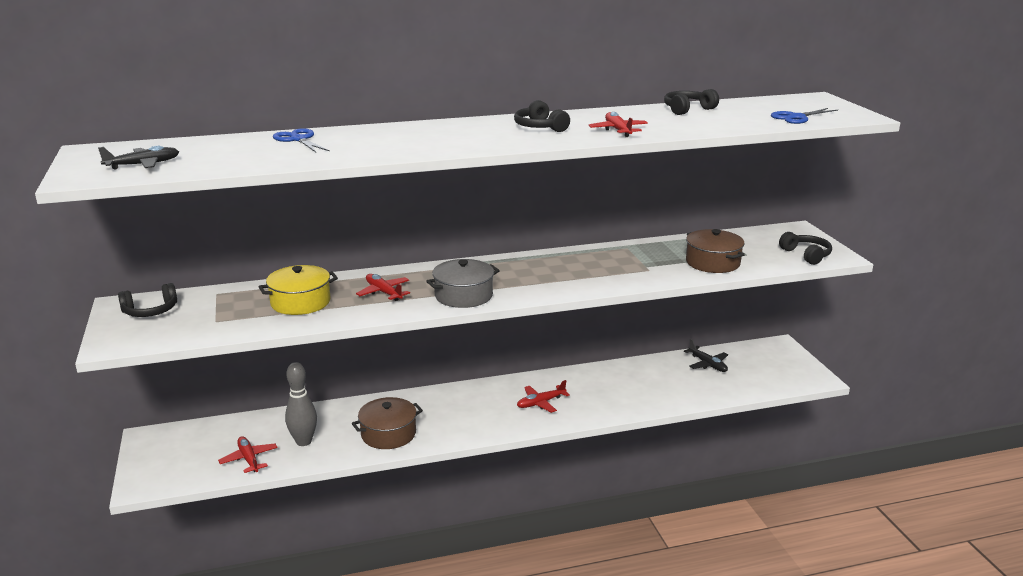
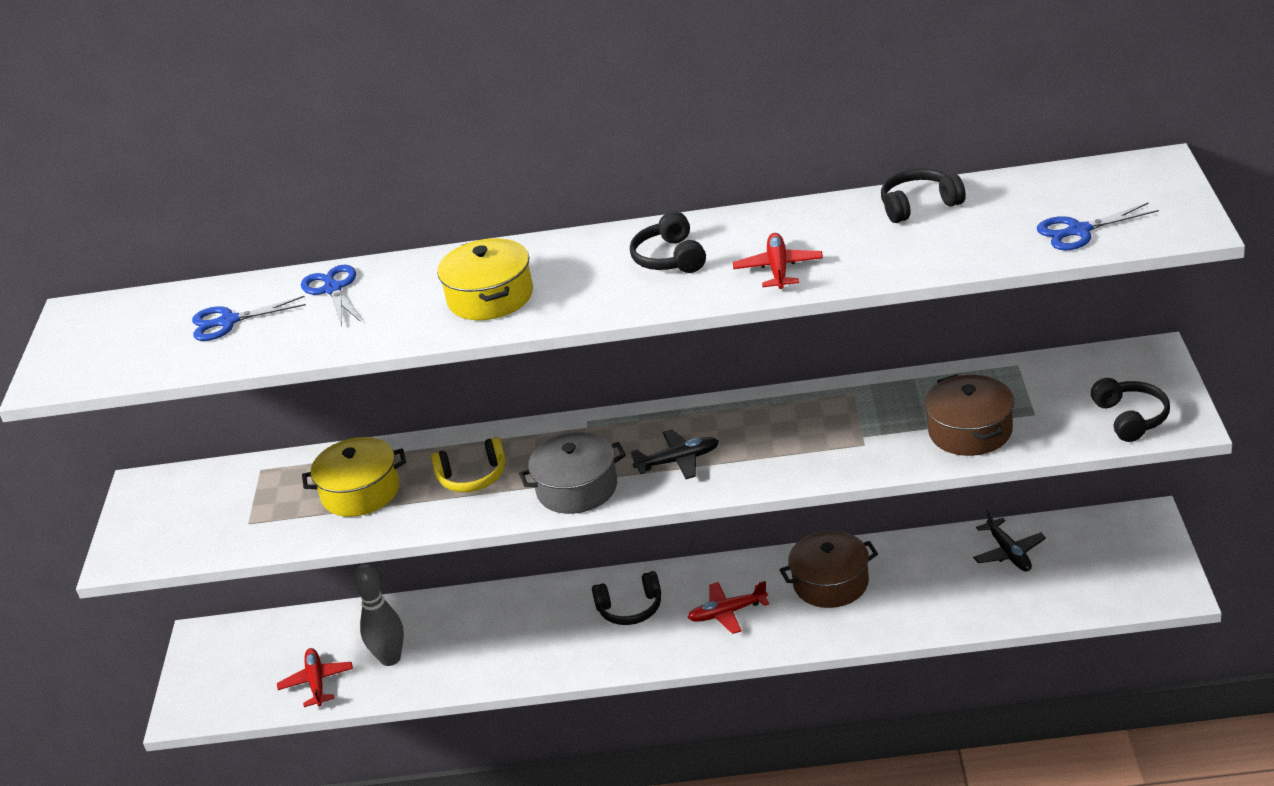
camera: 20 degrees right, 10 degrees up
black plane [98,146,179,170] -> black plane moved to [630,429,719,479]
black headphones [118,283,177,317] -> black headphones moved to [592,571,661,625]
brown pot [352,397,423,449] -> brown pot moved to [780,531,878,608]
red plane [356,274,410,301] -> yellow headphones [431,437,506,492]
none -> blue scissors [192,296,306,341]
none -> yellow pot [437,238,533,320]

